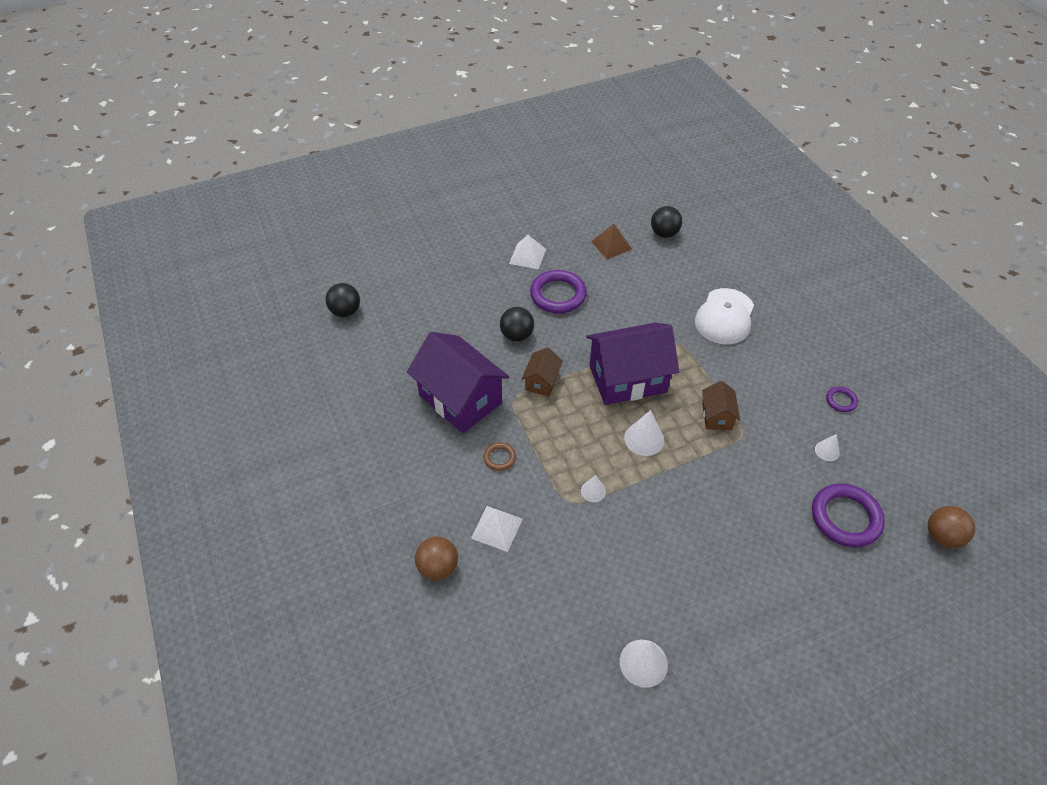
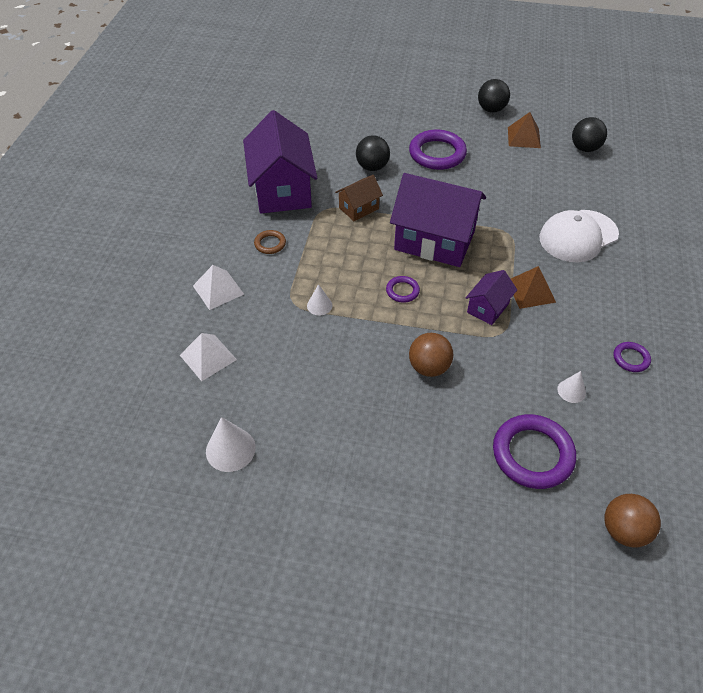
camera: 35 degrees right, 0 degrees up
black ball [325,283,360,317] -> black ball moved to [478,79,510,113]
brown ball [415,537,458,580] -> brown ball moved to [409,333,453,377]
white pyramid [509,235,546,270] -> white pyramid moved to [180,333,237,381]
white cone [624,410,664,456] -> purple ring [386,276,420,303]
brown house [702,381,740,430] -> purple house [466,270,517,325]
none -> brown pyramid [511,266,556,309]

